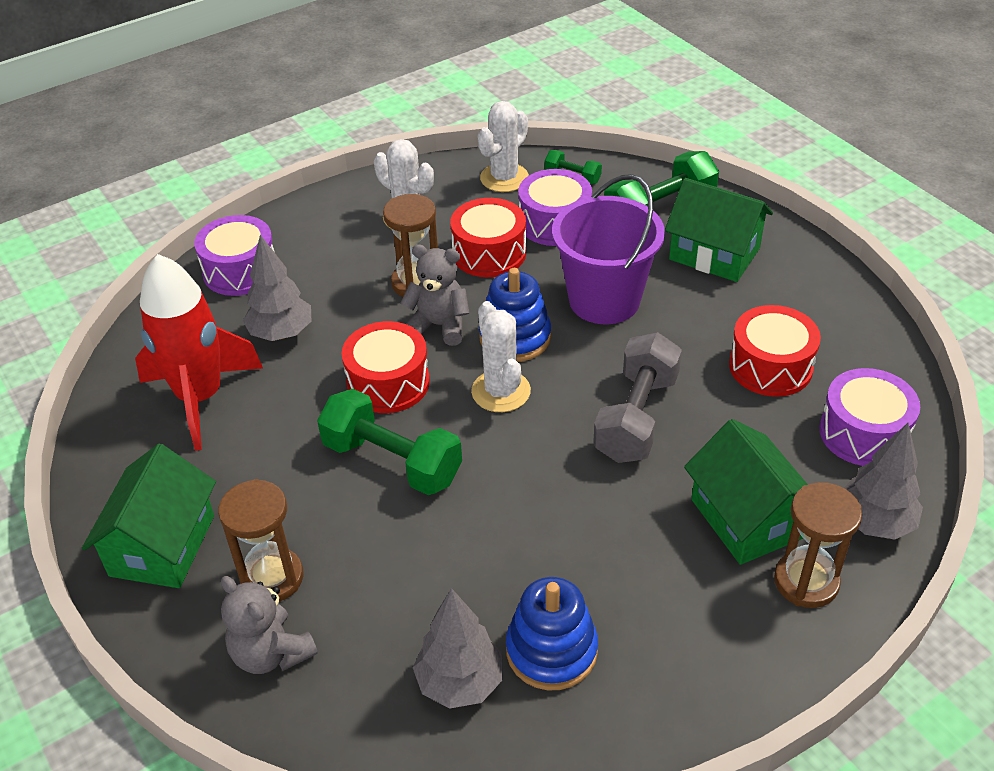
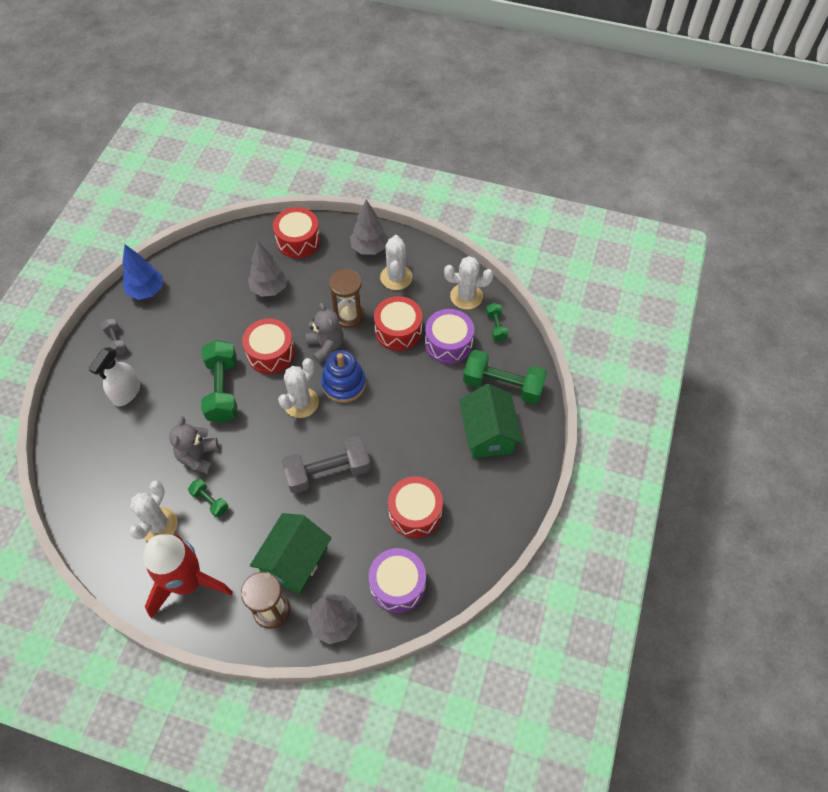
camera: 50 degrees right, 15 degrees up
green house [82,444,216,588] -> grey dumbbell [100,318,127,355]
red rocket [135,254,263,451] -> red rocket moved to [143,534,233,619]
purple drum [194,215,274,296] -> red drum [273,207,321,258]
brown hourglass [218,479,303,601] -> white spray bottle [89,347,140,406]
grey teddy bear [221,576,318,674] -> grey teddy bear moved to [169,416,218,475]
grey tree [413,588,503,708] -> grey tree moved to [350,199,389,255]
blue stacking toy [506,577,598,690] -> white cactus [129,480,178,541]
purple bucket [552,174,665,324] -> none
none -> blue tree [122,244,163,300]
none -> green dumbbell [188,479,228,517]

